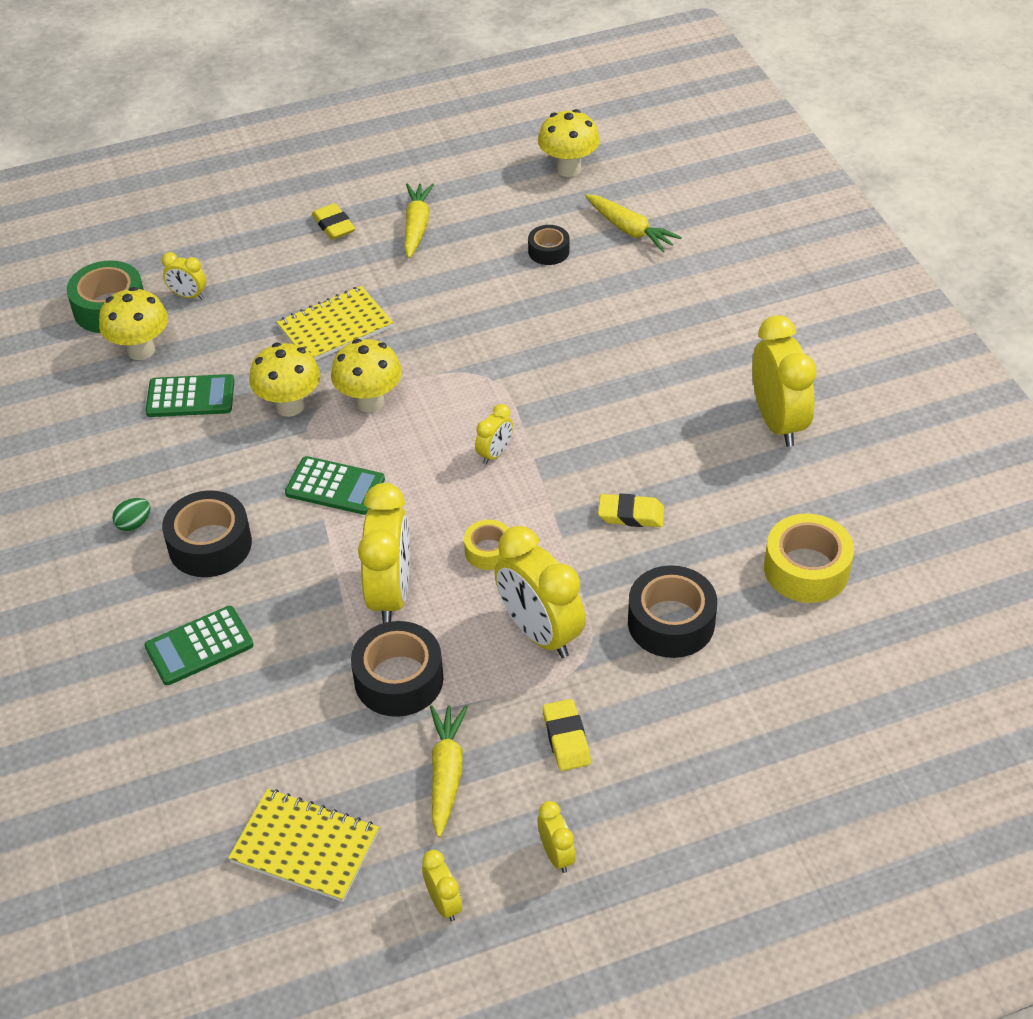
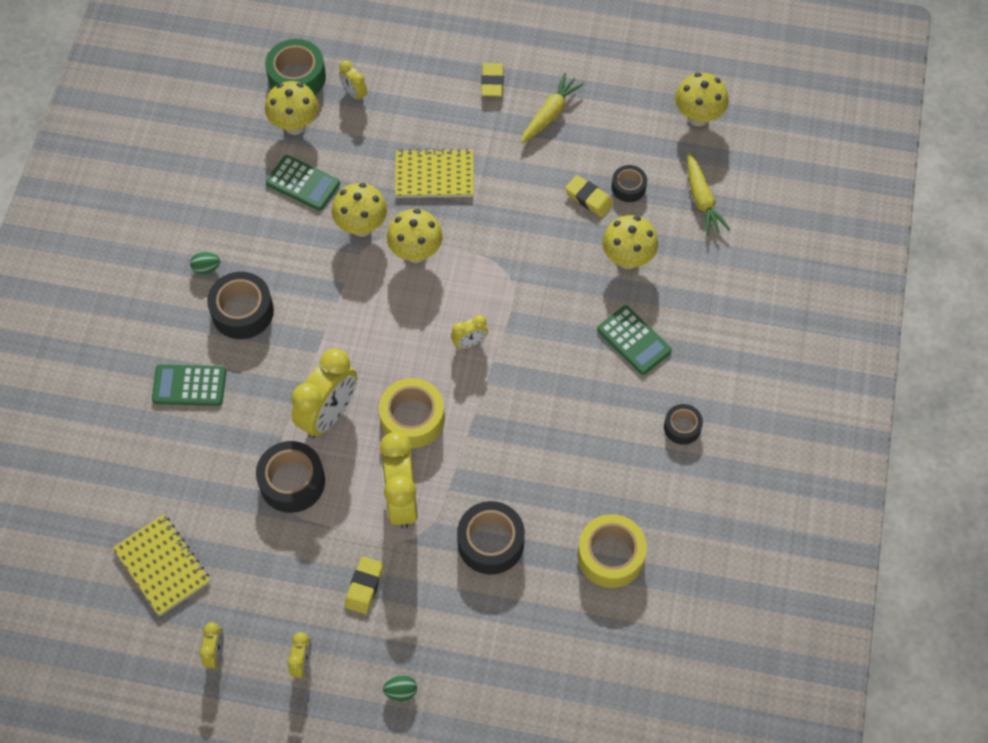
camera: 30 degrees right, 15 degrees up
green calculator [285,456,385,515] -> green calculator moved to [597,305,672,375]
yellow carrot [430,705,468,838] -> none
yellow tape [464,520,509,570] -> yellow tape [379,378,445,448], size x1.73
yellow eraser [598,493,664,527] -> yellow eraser moved to [565,175,614,217]
yellow clock [752,315,817,447] -> black tape [664,404,703,445]
none -> green egg [383,675,417,701]
none -> yellow mushroom [602,215,658,269]

